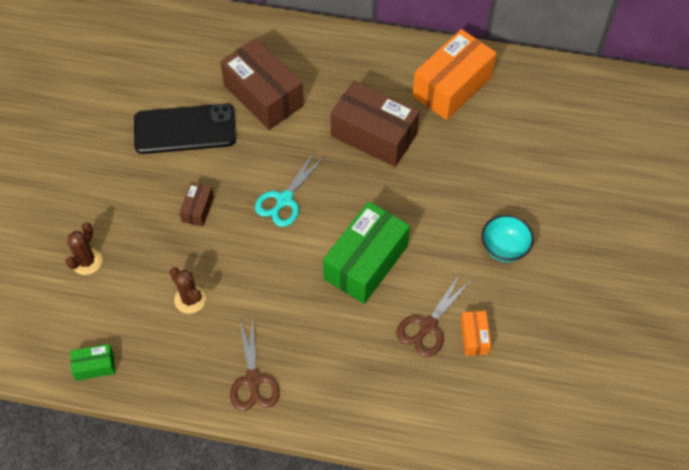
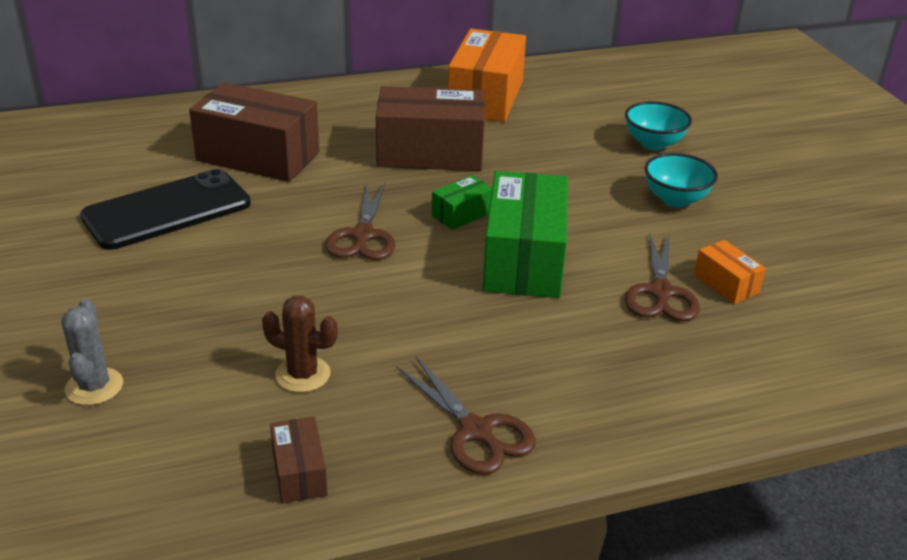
camera: 30 degrees left, 25 degrees down
brown cactus [65,222,102,275] -> grey cactus [61,299,123,405]
green box [70,344,115,381] -> green box moved to [432,175,492,230]
brown box [179,182,214,227] -> brown box moved to [270,416,328,503]
turquoise scissors [255,152,325,227] -> brown scissors [325,183,395,260]
none -> turquoise bowl [625,101,692,150]

